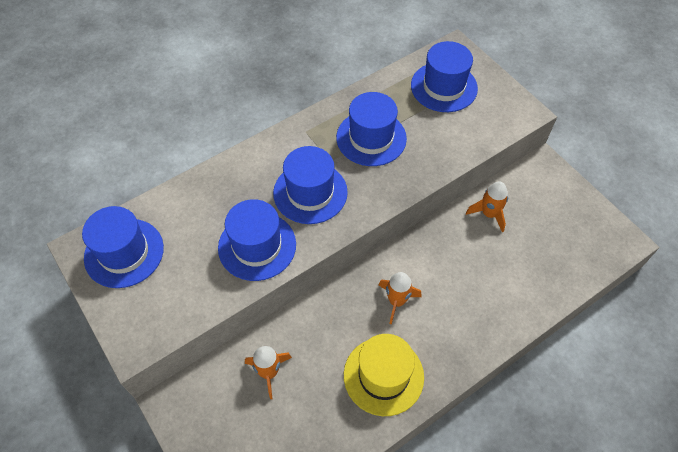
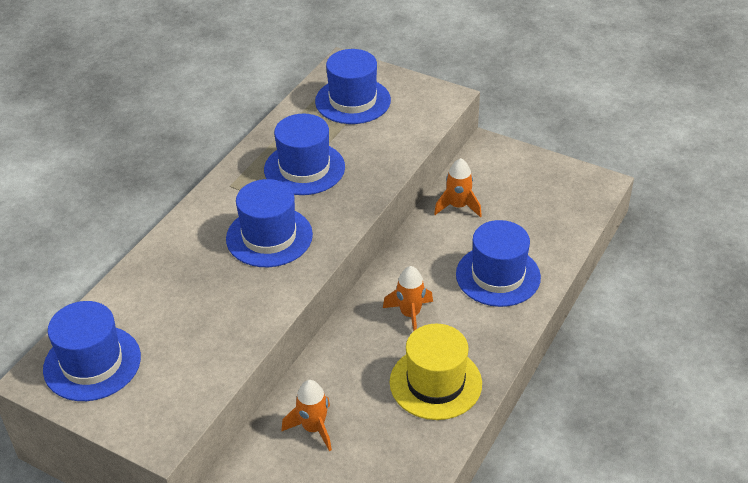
camera: 25 degrees left, 15 degrees down
blue hat [218,199,296,281] -> blue hat moved to [456,220,541,307]

